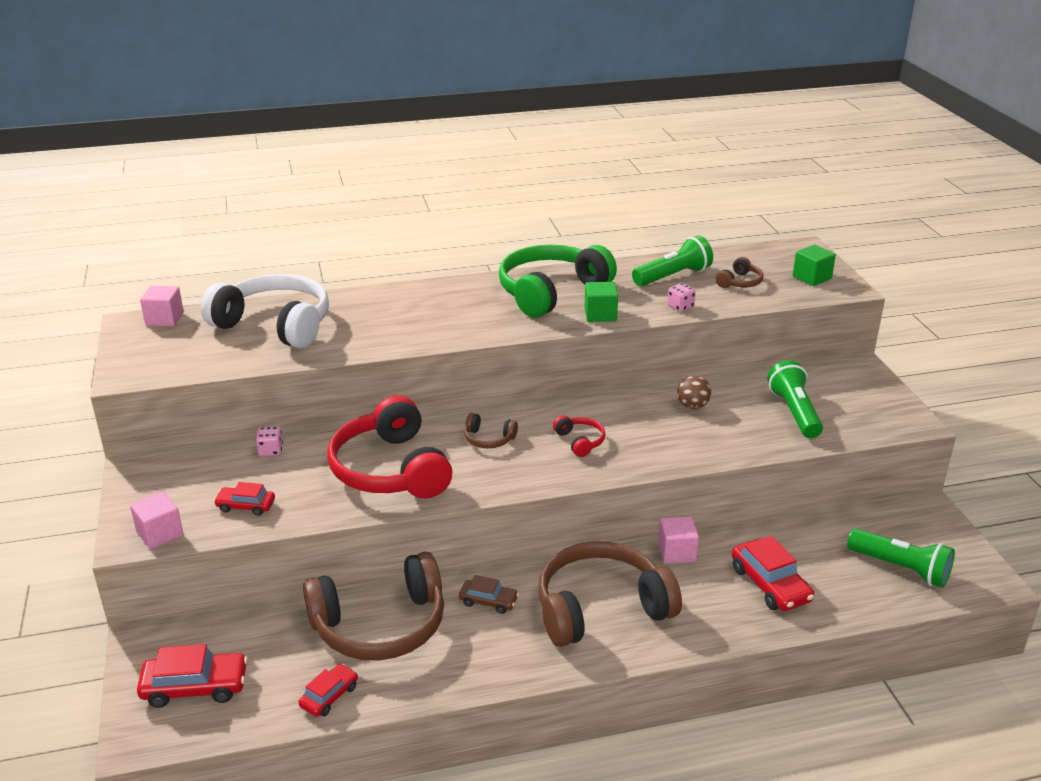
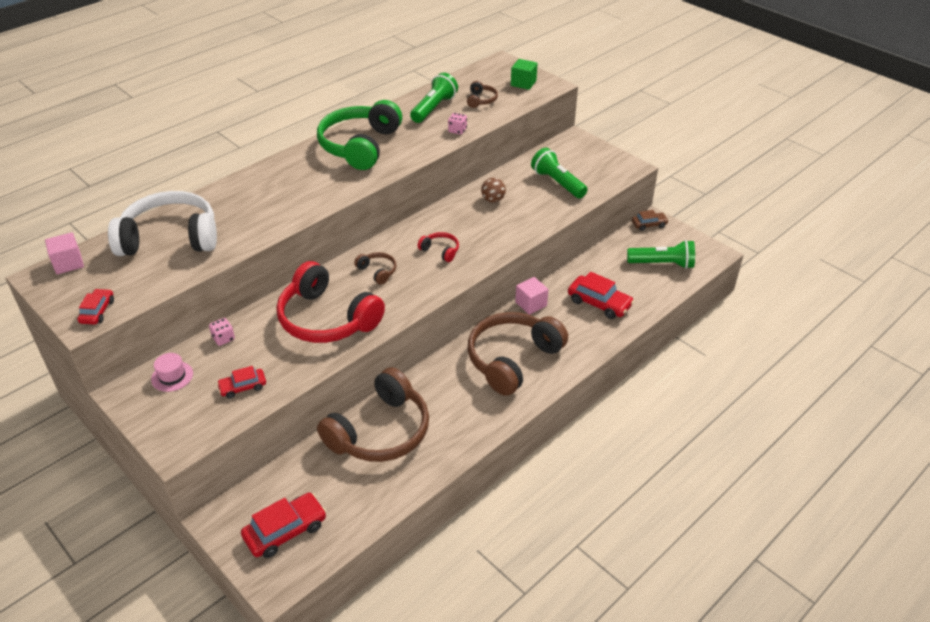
camera: 30 degrees left, 10 degrees up
pink cube [130,492,184,549] -> none
red car [298,664,358,717] -> red car moved to [77,289,114,325]
brown car [459,575,519,614] -> brown car moved to [632,210,669,231]
brown headphones [464,413,518,448] -> brown headphones turned 120 degrees counterclockwise [354,252,396,285]
green cube [584,282,618,322] -> none
none -> pink hat [151,353,193,392]

